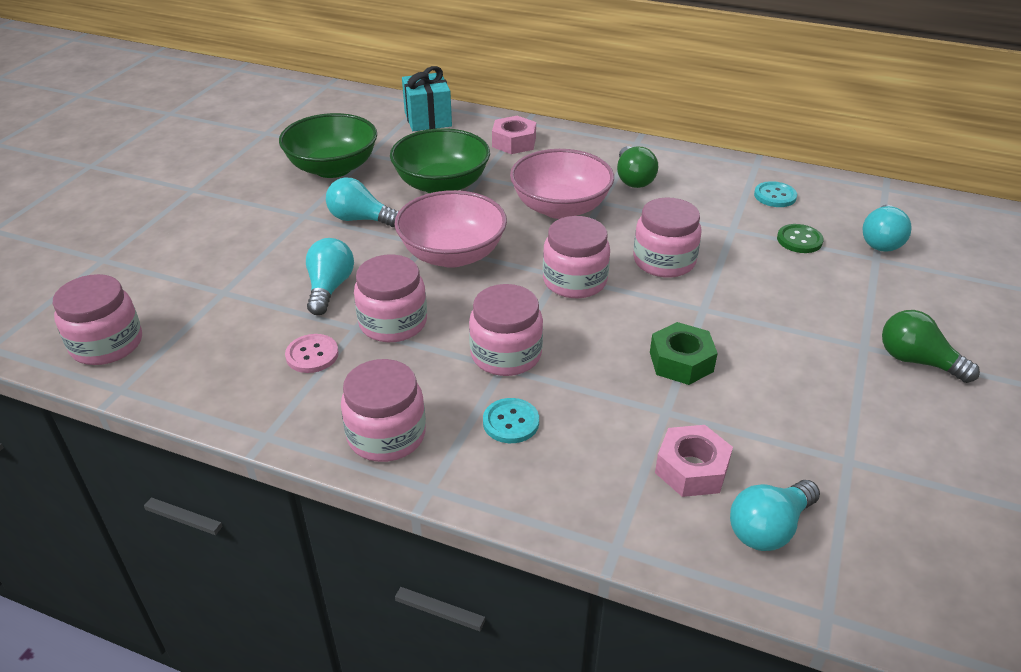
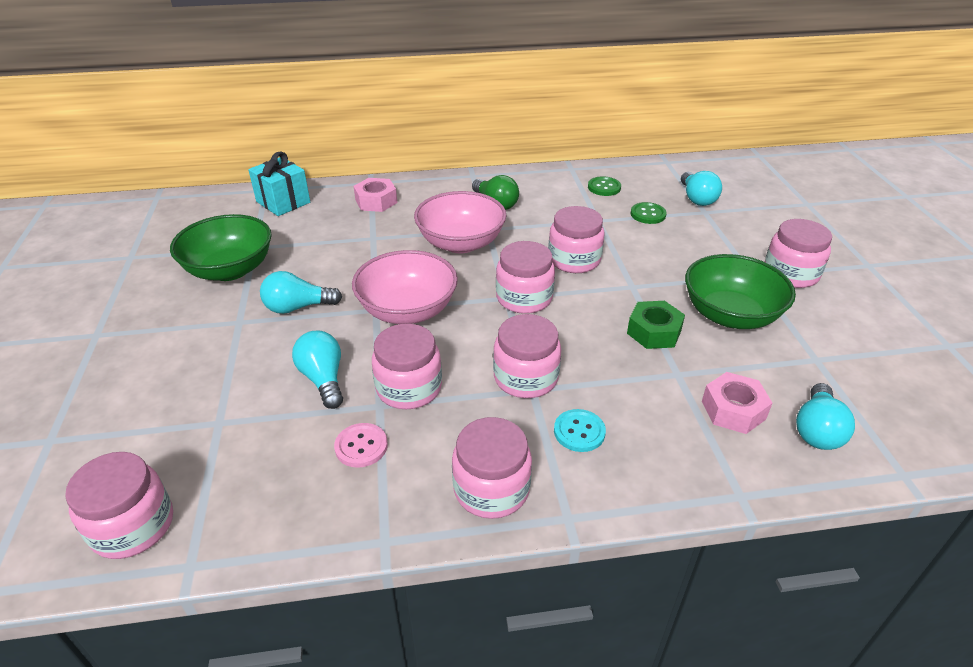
camera: 30 degrees left, 0 degrees up
green bowl [390,128,490,193] -> green bowl moved to [685,254,796,329]
turquoise button [754,181,797,207] -> green button [588,176,621,196]
green light bulb [882,310,980,383] -> pink jar [765,219,832,288]

